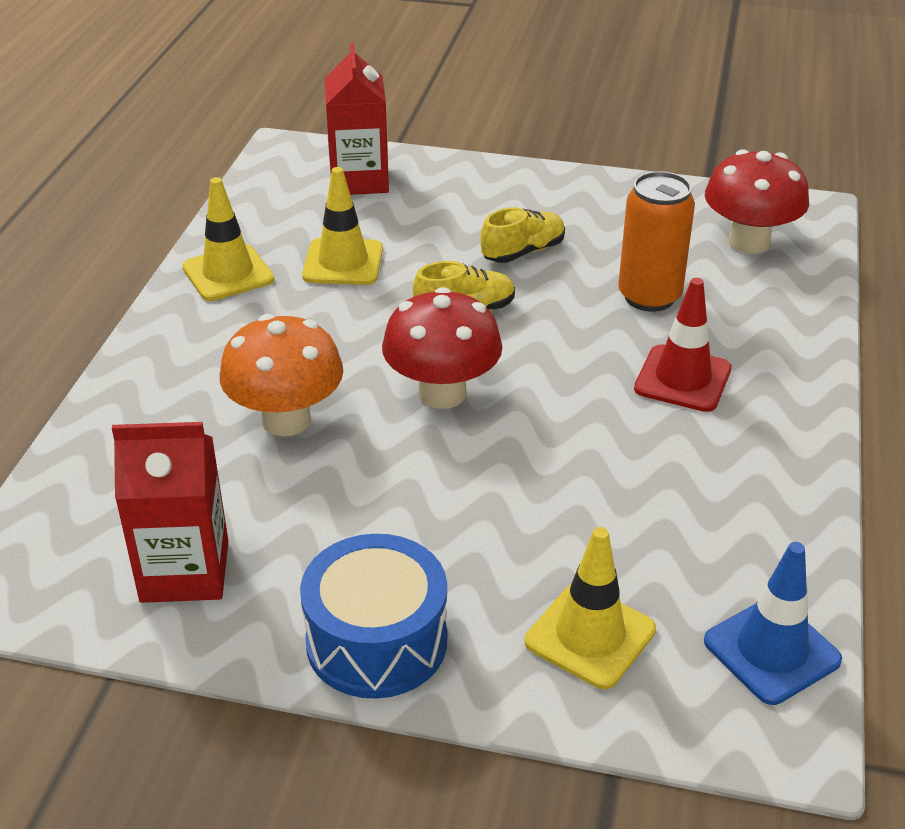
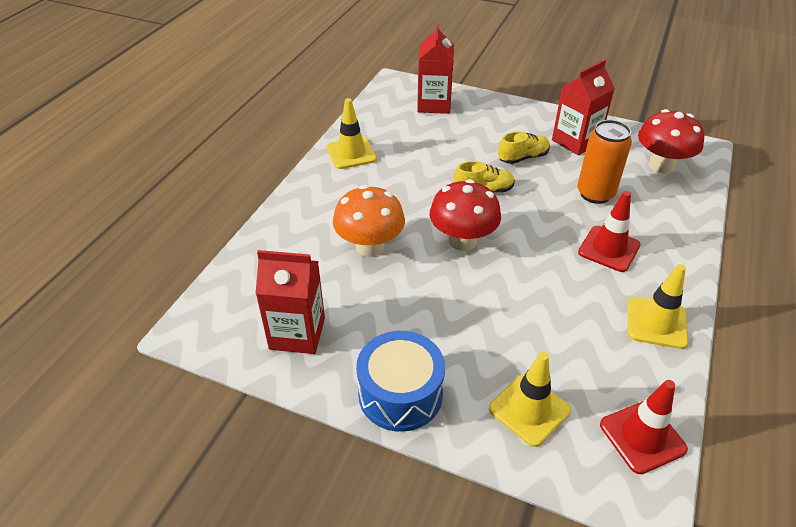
camera: 10 degrees right, 5 degrees up
yellow traffic cone [302,167,383,285] -> yellow traffic cone moved to [628,264,688,349]
blue traffic cone [704,542,842,705] -> red traffic cone [600,380,688,474]
none -> red carton [552,60,615,155]

